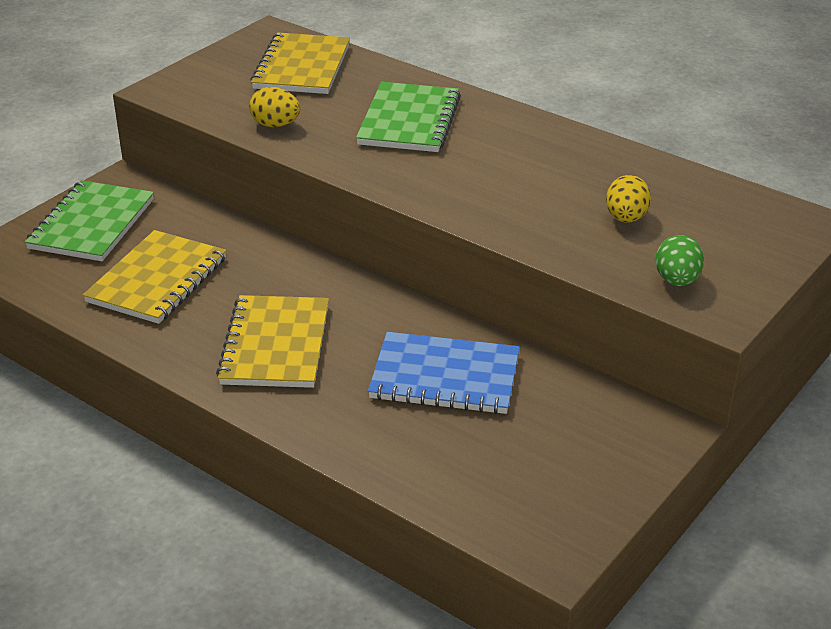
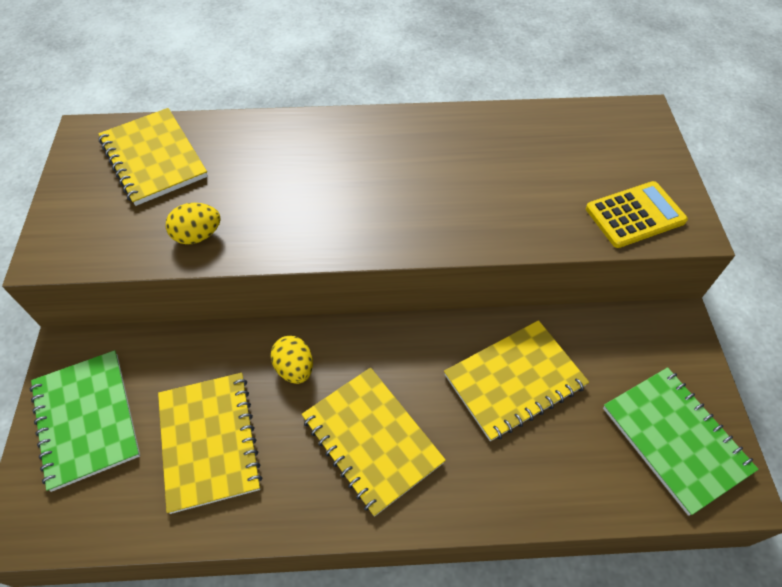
camera: 40 degrees left, 20 degrees up
green notebook [356,82,461,152] -> green notebook moved to [603,367,759,516]
blue notebook [368,332,520,414] -> yellow notebook [444,320,589,441]
yellow egg [606,175,651,223] -> yellow egg moved to [271,336,313,384]
green egg [656,235,704,286] -> yellow calculator [586,181,688,248]

